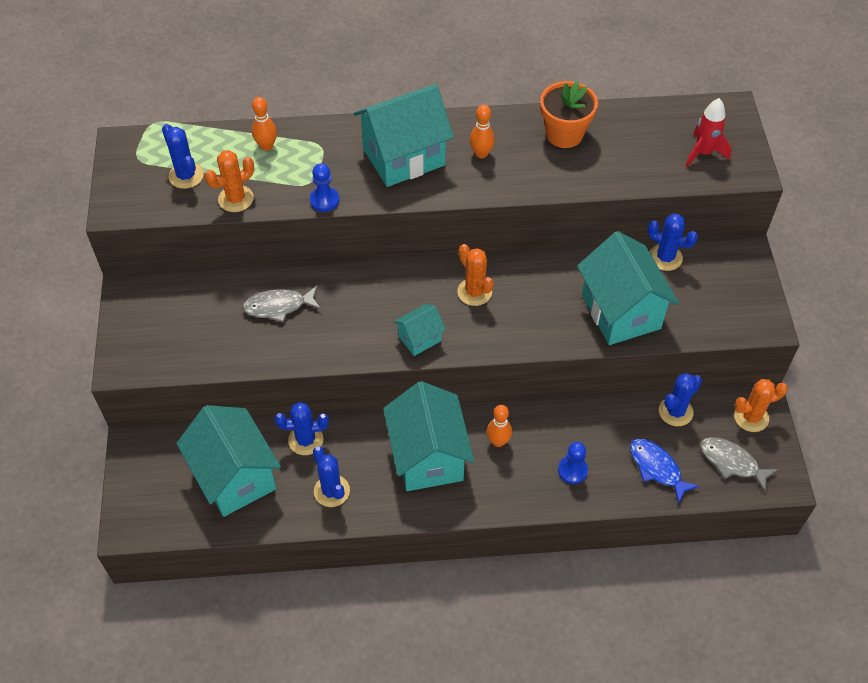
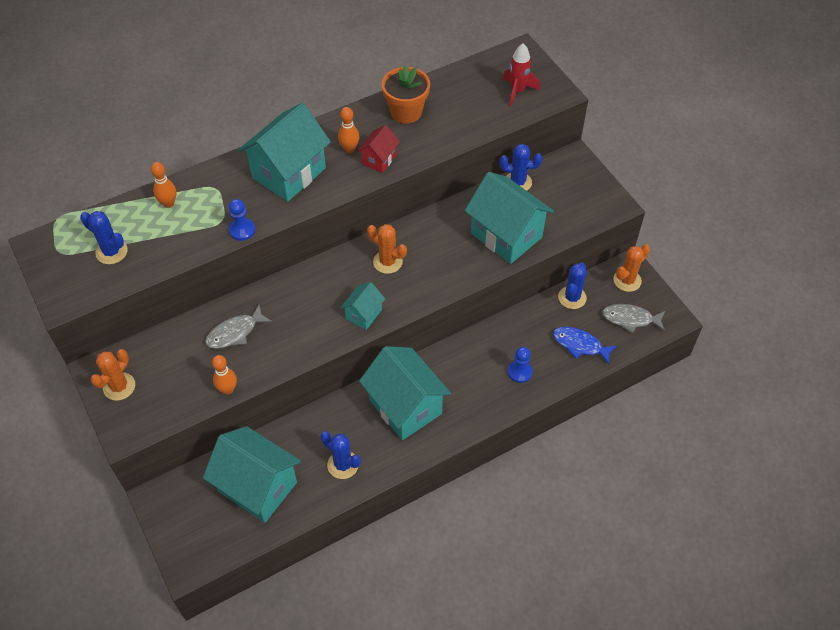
camera: 25 degrees left, 0 degrees up
orange cactus [205,150,254,212] -> orange cactus moved to [90,349,135,401]
blue cactus [275,402,329,455] -> none
orange bowling pin [487,405,512,447] -> orange bowling pin moved to [212,355,237,395]
none -> red house [357,125,400,173]

